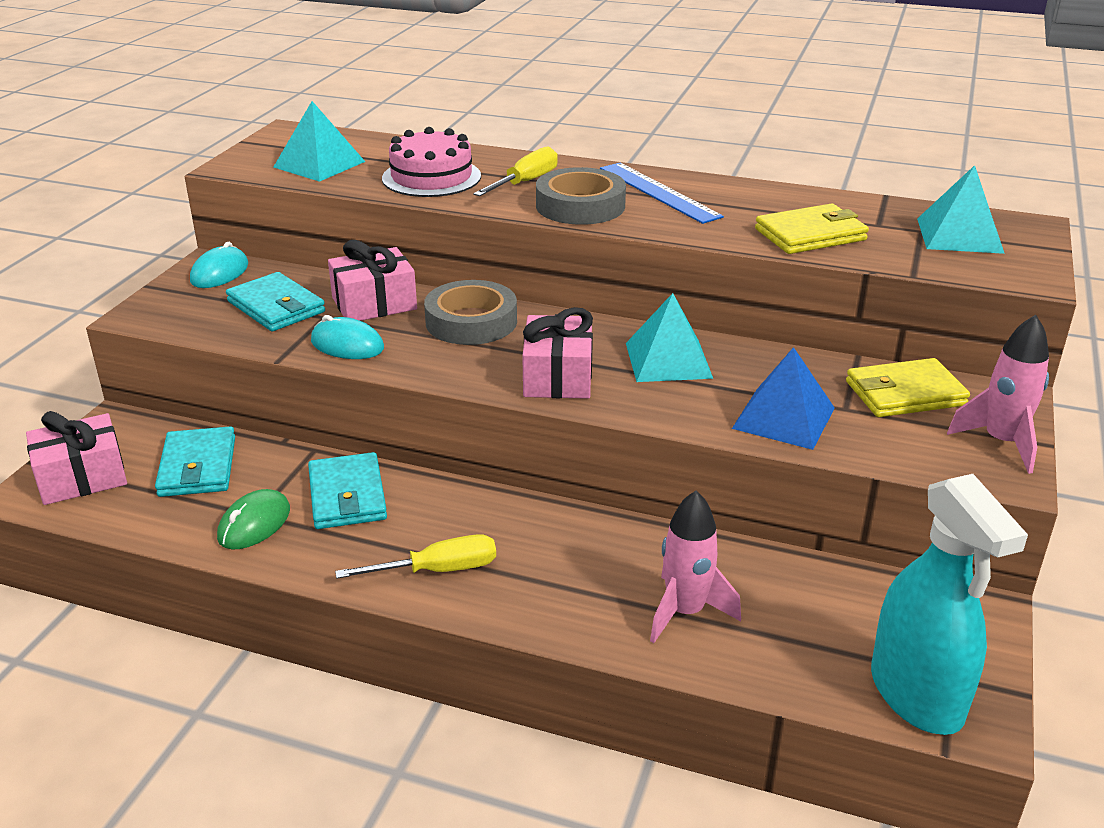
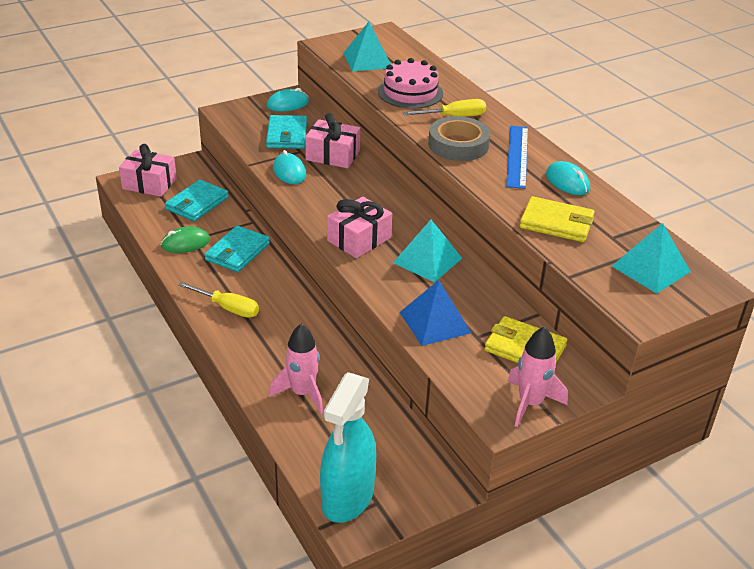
camera: 40 degrees right, 5 degrees up
grey tape [424,280,517,345] -> none
none -> turquoise mouse [546,161,590,195]

